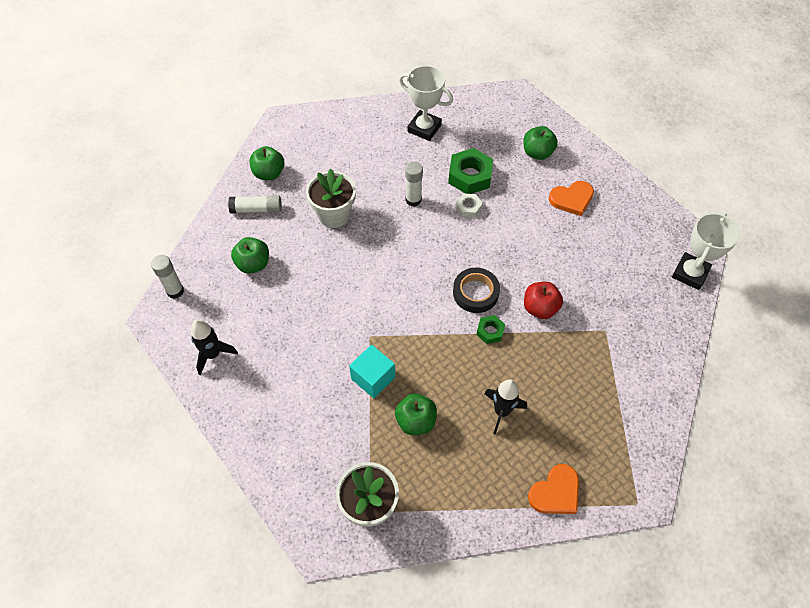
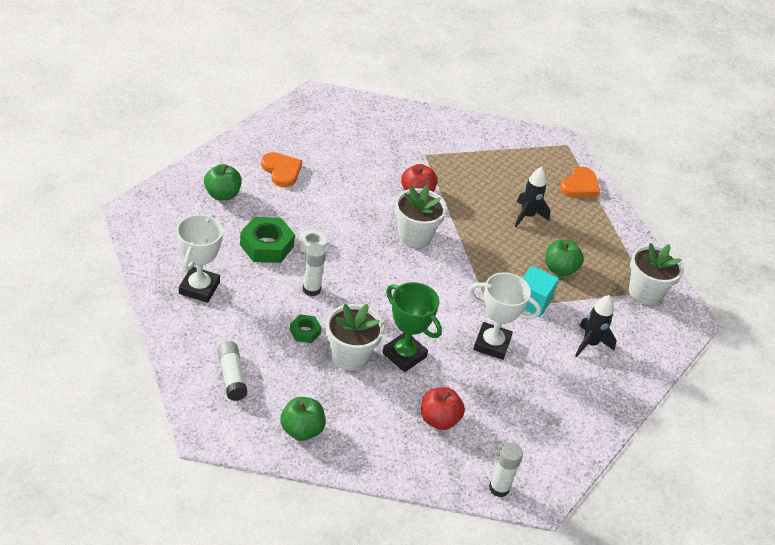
camera: 110 degrees left, 15 degrees down
black rocket [191,320,238,375] -> black rocket moved to [575,295,616,357]
white glue stick [228,195,282,213] -> white glue stick moved to [217,341,248,401]
green apple [231,237,269,273] -> red apple [421,387,465,430]
black tape [453,268,500,313] -> white flower pot [395,185,447,248]
green nut [476,315,505,344] -> green nut moved to [290,314,321,343]
orange heart [528,464,579,514] -> orange heart turned 90 degrees clockwise [560,167,600,197]
white trophy [672,213,740,290] -> white trophy moved to [469,272,541,360]
none -> green trophy [382,282,442,372]

